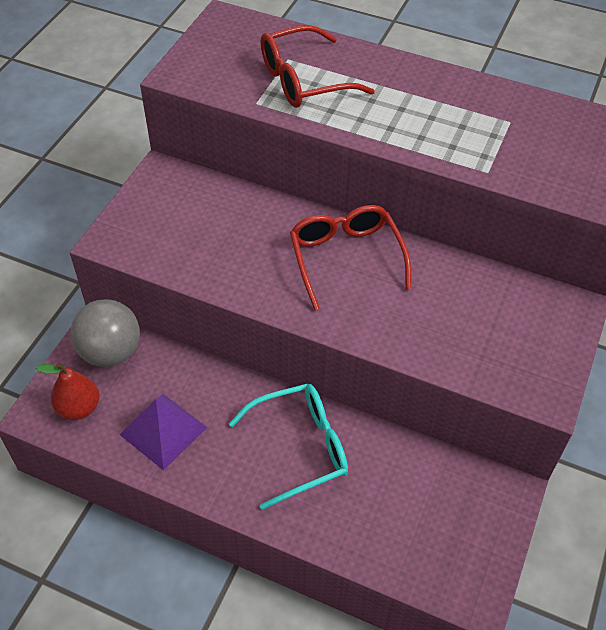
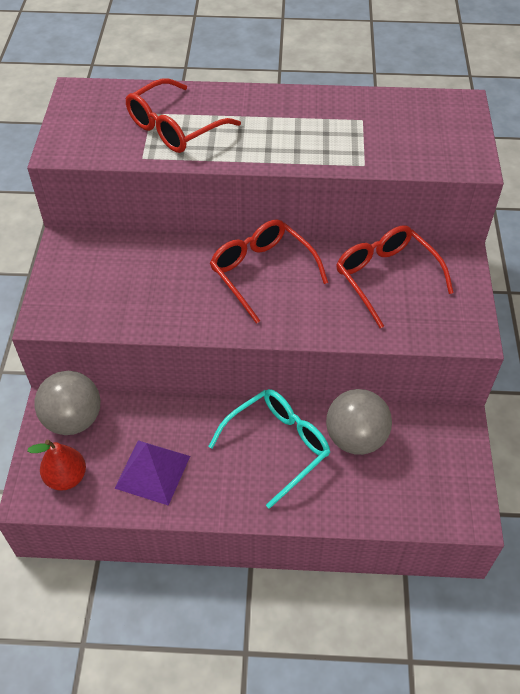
camera: 20 degrees left, 0 degrees up
none -> grey ball [326,389,392,455]
none -> red glasses [336,225,454,328]

